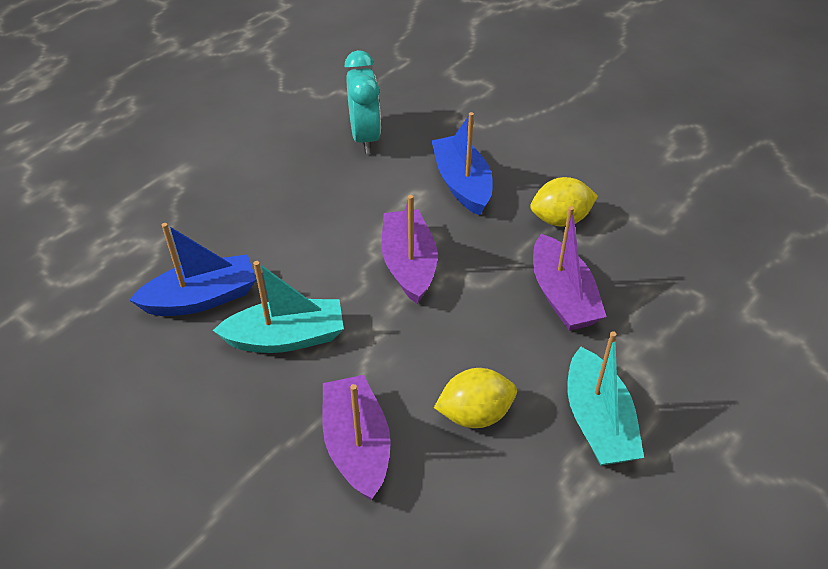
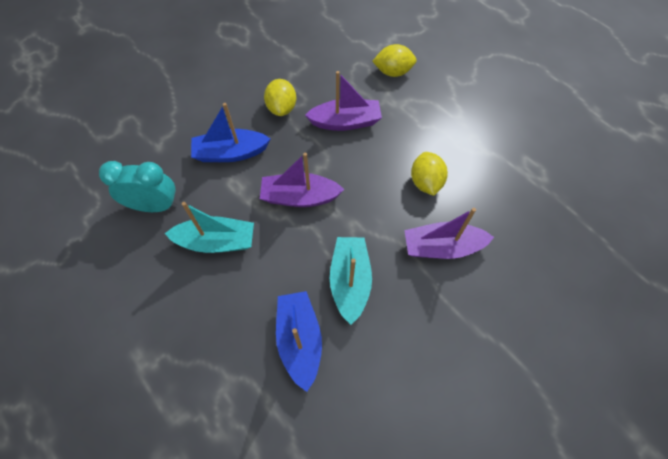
camera: 80 degrees left, 15 degrees up
turquoise boat [567,331,644,466] -> turquoise boat moved to [165,202,254,253]
none -> yellow lemon [372,44,417,77]

